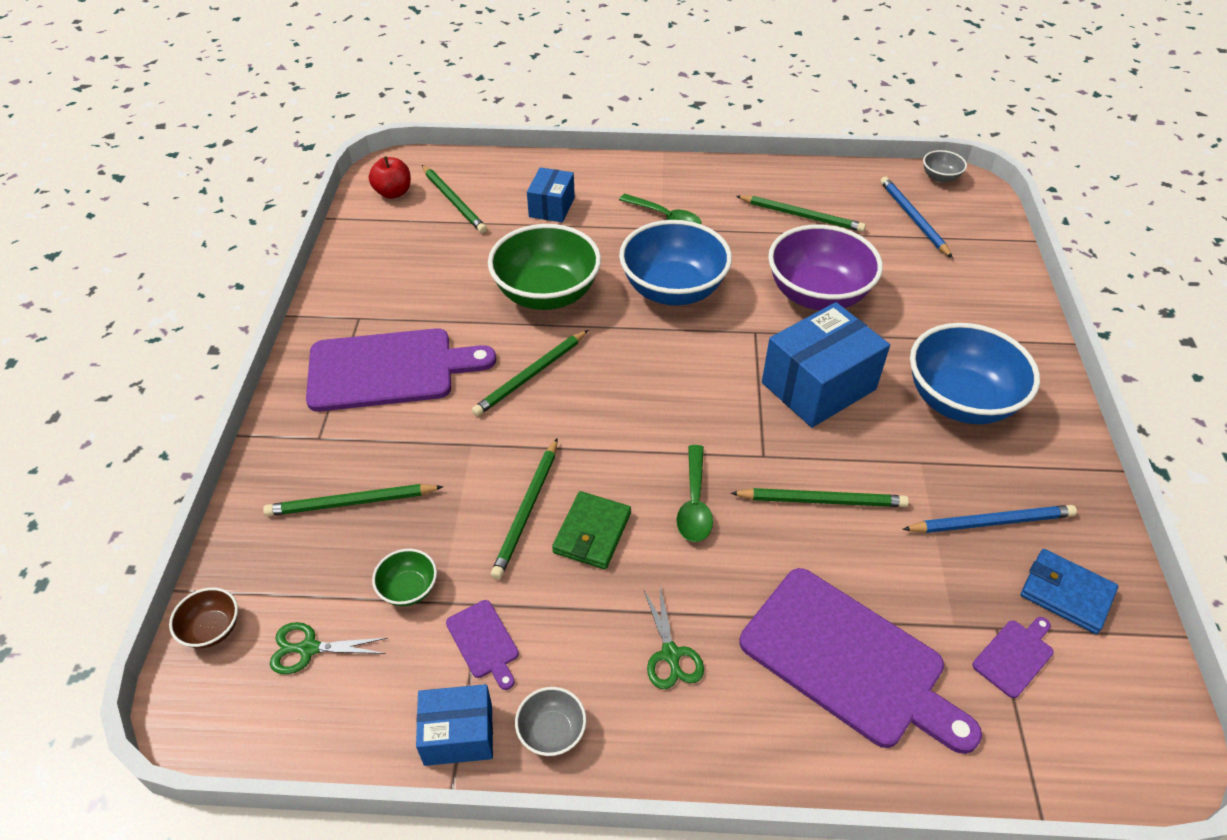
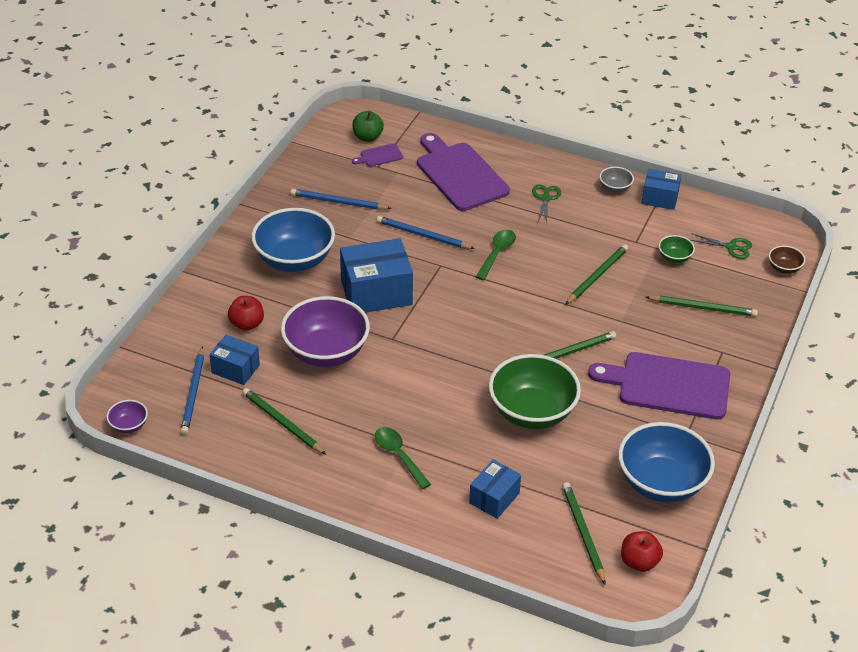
camera: 160 degrees left, 5 degrees down
purple cutting board [446,600,519,690] -> none
green wallet [552,491,631,569] -> none
blue bowl [619,220,732,305] -> blue bowl moved to [618,422,715,503]
green pencil [731,488,909,507] -> blue pencil [377,216,475,249]
grey bowl [923,150,967,183] -> purple bowl [106,400,148,433]
blue wallet [1021,549,1118,634] -> none
none -> blue box [209,335,260,385]
none -> red apple [228,296,264,331]
none -> green apple [352,111,384,142]

